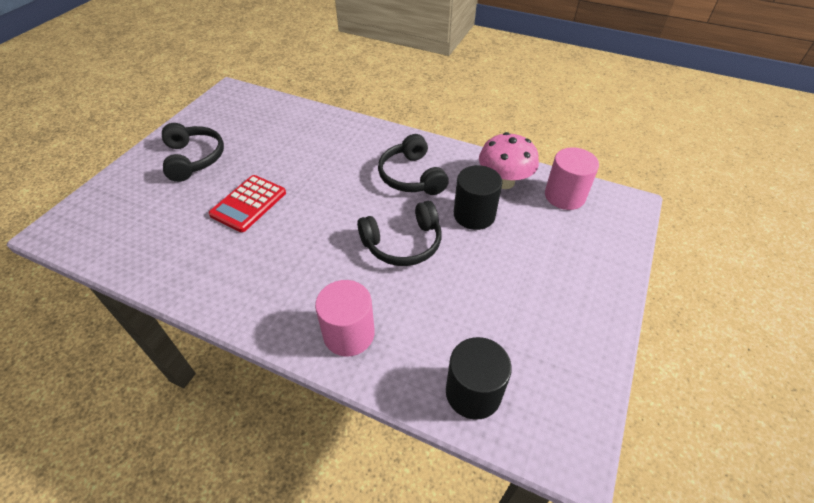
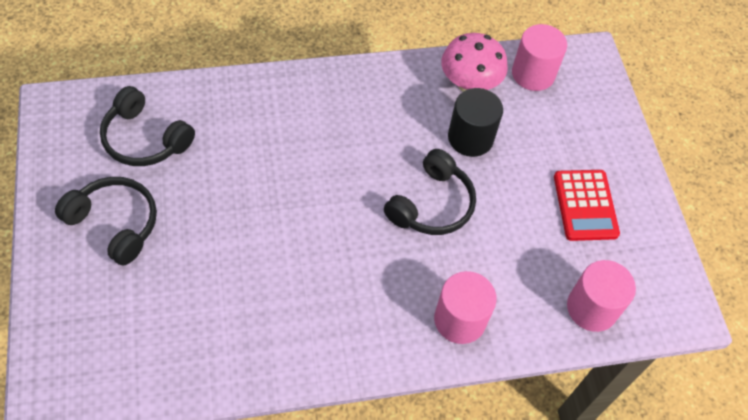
camera: 40 degrees left, 10 degrees up
red calculator [209,175,286,232] -> red calculator moved to [554,170,620,241]
black headphones [378,134,449,195] -> black headphones moved to [100,86,195,166]
black cylinder [446,337,512,420] -> pink cylinder [567,260,636,332]

